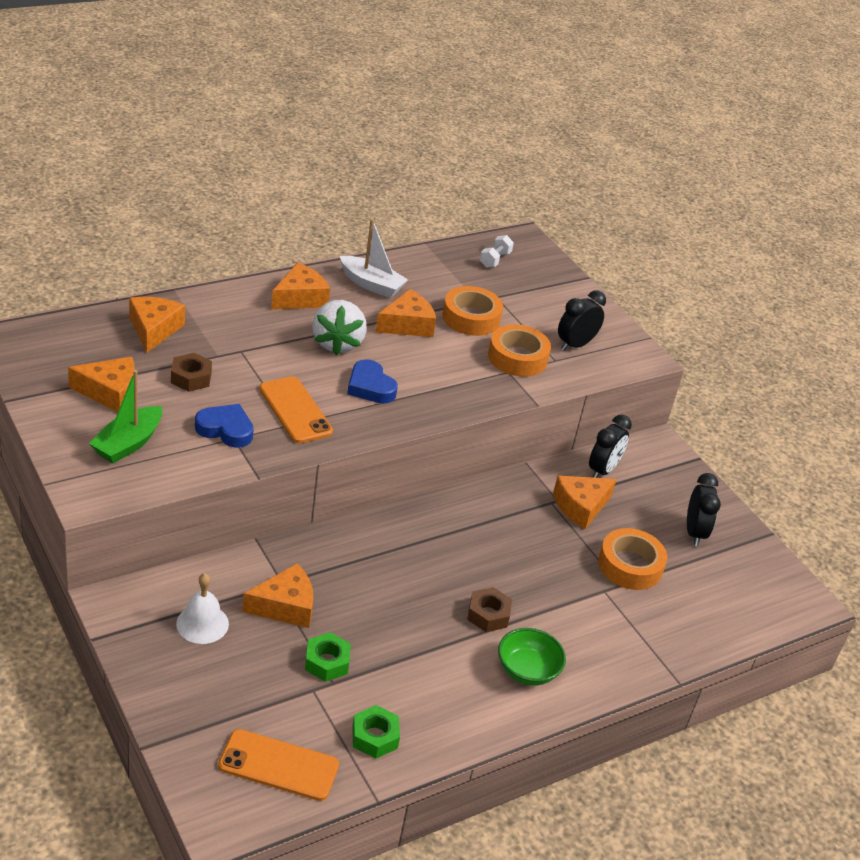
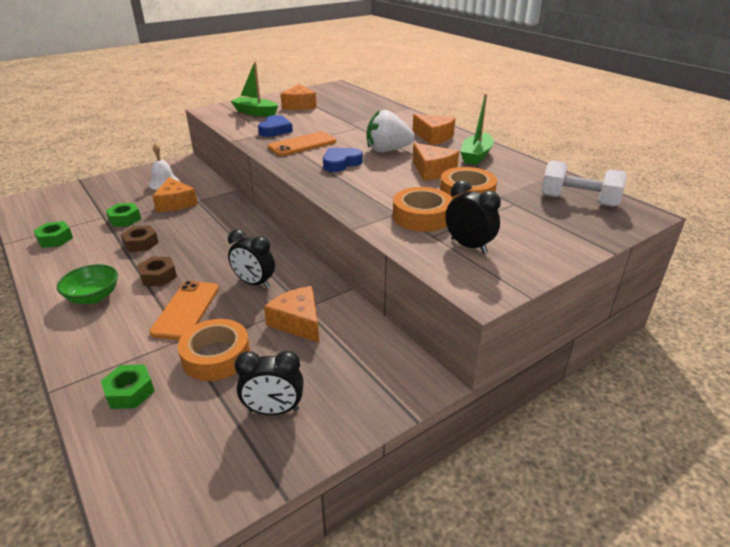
camera: 90 degrees right, 5 degrees down
orange cheese [129,297,185,352] -> none
brown nut [171,353,212,392] -> brown nut moved to [121,226,159,252]
orange phone [218,729,339,801] -> orange phone moved to [149,281,219,340]
white boat [340,219,408,298] -> green boat [460,94,494,165]
white dumbbell [480,235,514,268] -> white dumbbell [541,161,627,207], size x1.77
black clock [589,415,632,478] -> black clock moved to [228,229,275,288]
none -> green nut [101,364,155,409]

